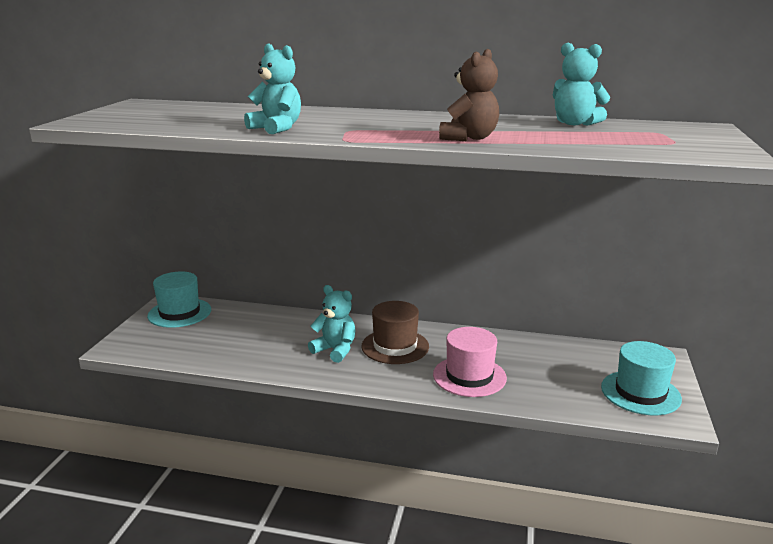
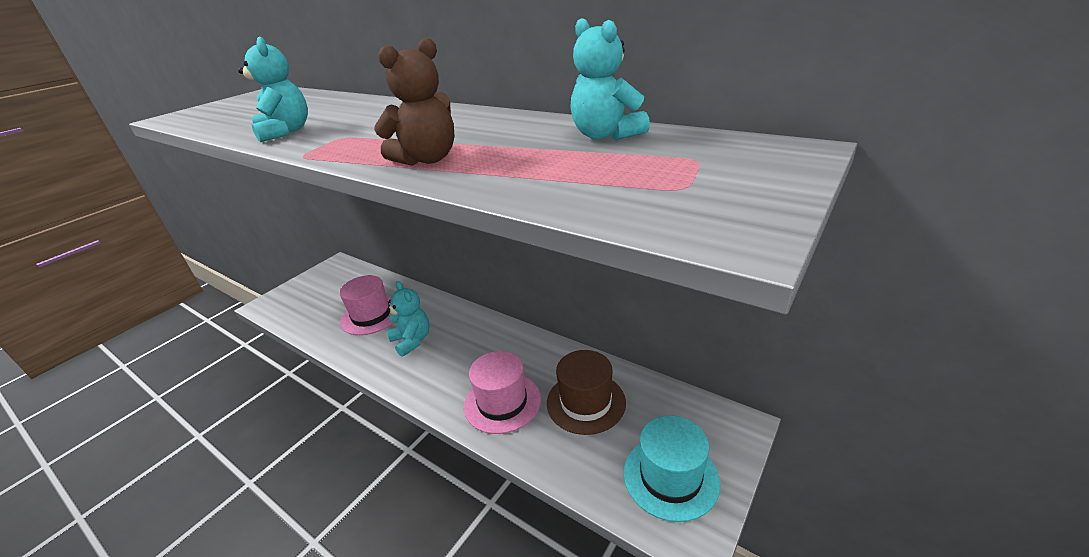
camera: 25 degrees right, 10 degrees up
turquoise hat [147,271,211,328] -> none
brown hat [361,301,429,364] -> brown hat moved to [547,350,626,435]
none -> pink hat [339,275,393,335]

